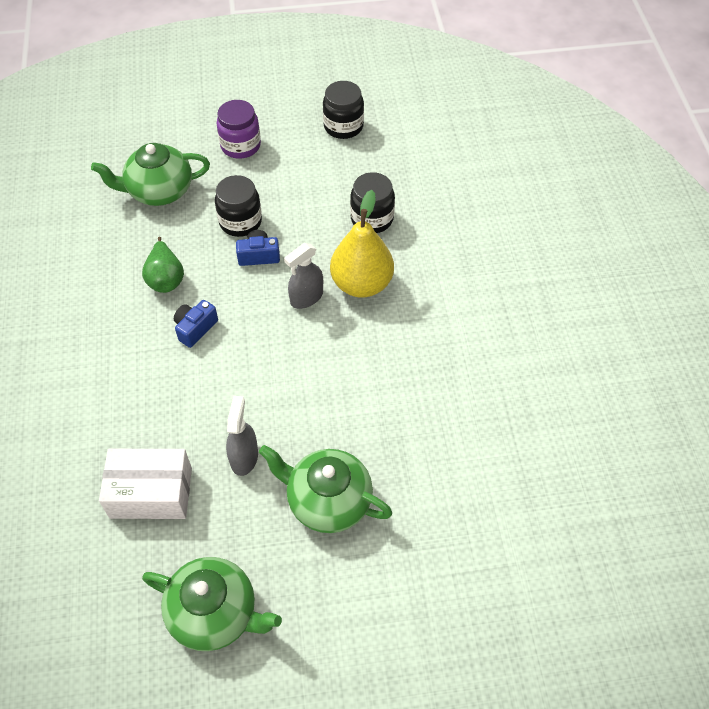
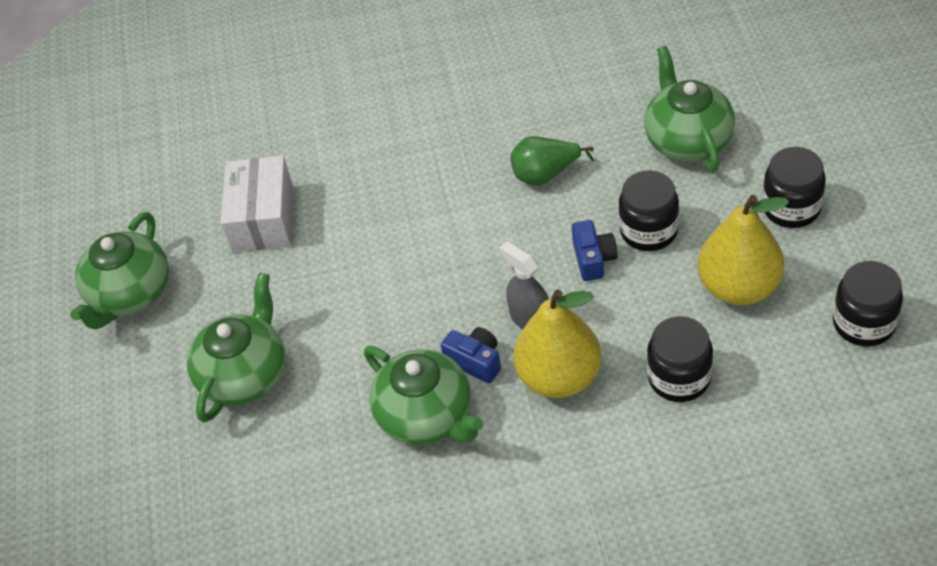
camera: 95 degrees right, 5 degrees down
blue camera [174,300,218,348] -> blue camera moved to [441,327,501,383]
purple jar [216,100,261,159] -> black jar [762,147,826,228]
grey spray bottle [226,396,258,476] -> none
none -> green teapot [364,346,483,445]
none -> yellow pear [698,195,789,305]

